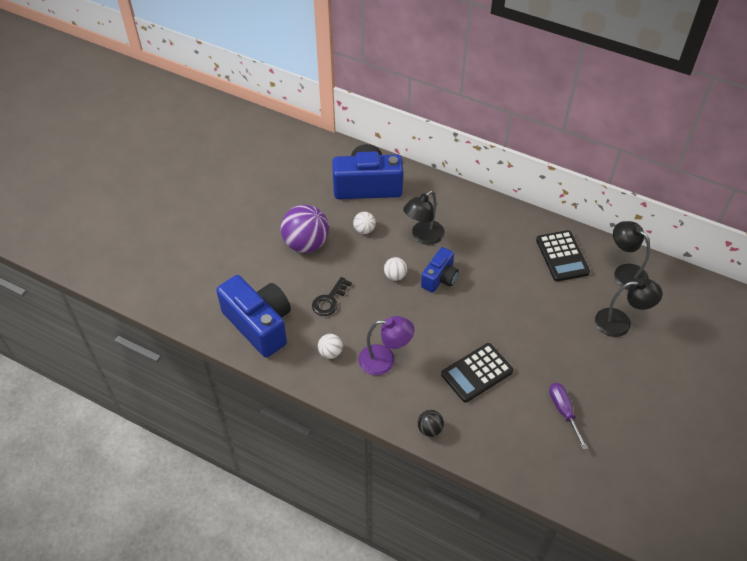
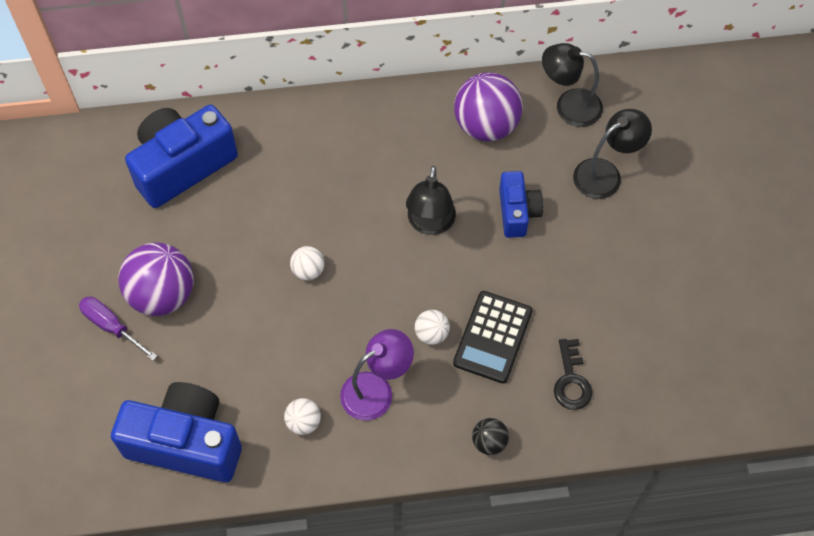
camera: 35 degrees left, 10 degrees up
black key [312,277,352,316] -> black key moved to [554,339,593,410]
white ball [353,212,376,234] -> white ball moved to [415,310,450,345]
black lamp [403,190,445,245] -> black lamp moved to [406,166,456,235]
blue camera [421,247,459,293] -> blue camera moved to [499,171,543,238]
black calculator [536,230,590,282] -> purple ball [454,73,523,141]
purple screwdriver [549,383,588,450] -> purple screwdriver moved to [79,297,157,361]

